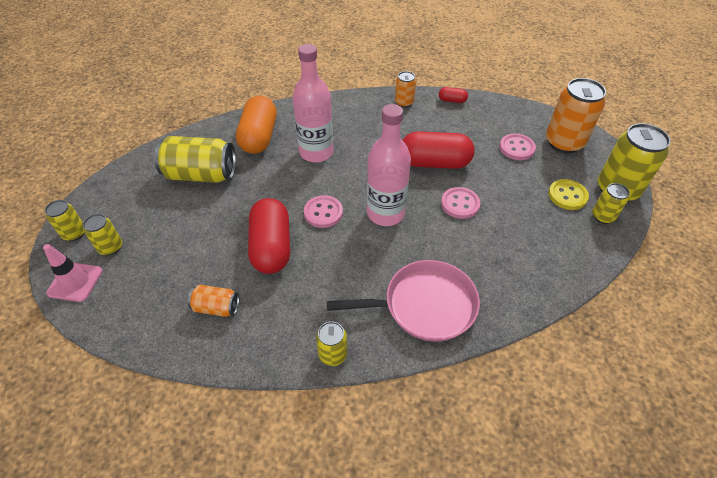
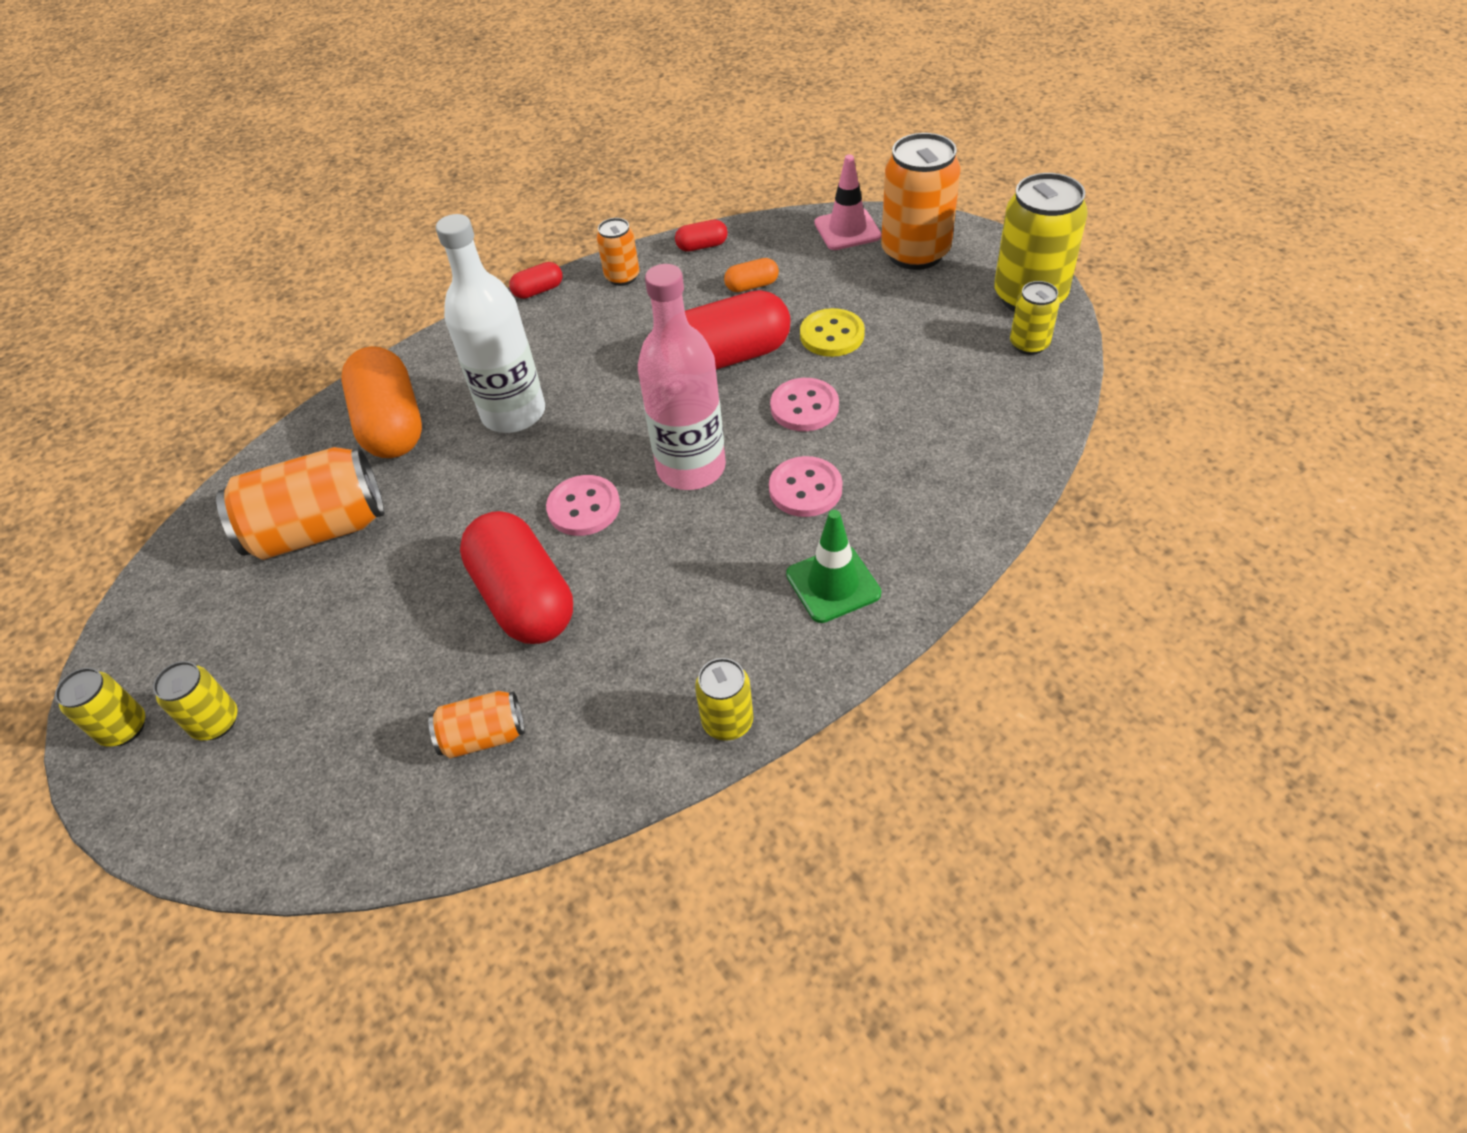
camera: 20 degrees left, 0 degrees up
pink traffic cone [43,244,103,302] -> pink traffic cone moved to [815,154,882,250]
yellow can [154,136,236,183] -> orange can [216,447,384,560]
pink bottle [292,44,334,162] -> white bottle [436,214,545,433]
pink pan [327,260,480,342] -> green traffic cone [786,510,881,623]
pink button [499,133,536,160] -> pink button moved to [769,456,842,517]
yellow button [548,179,589,210] -> yellow button moved to [800,308,865,357]
none -> red capsule [509,262,562,299]
none -> orange capsule [724,258,779,292]

